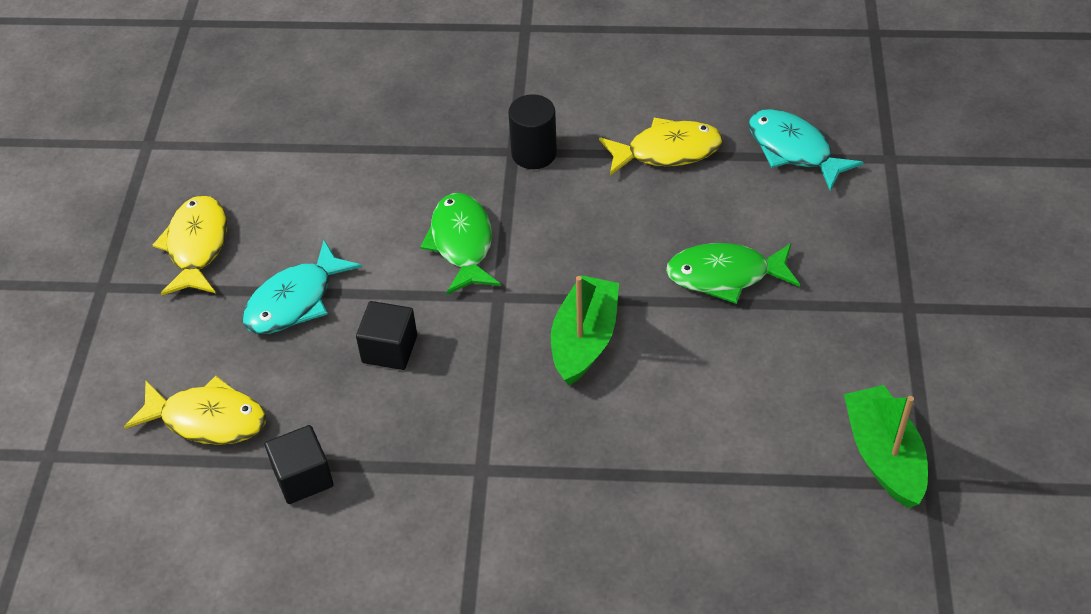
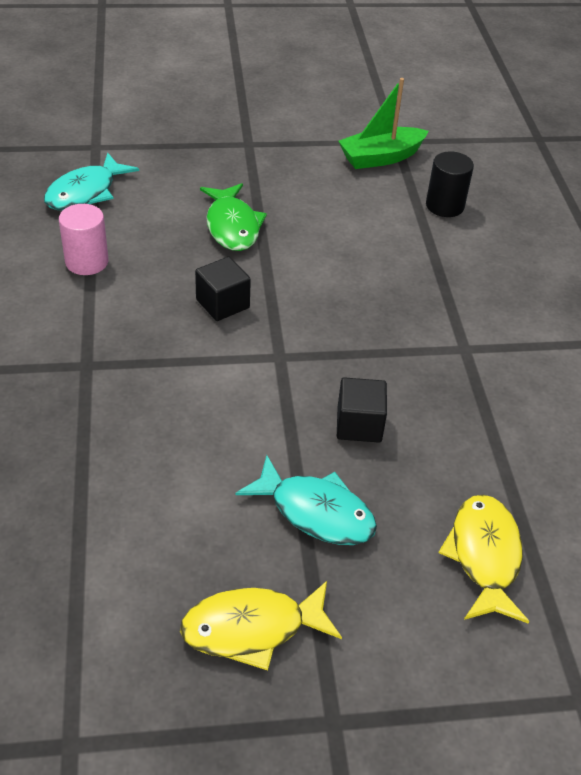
camera: 105 degrees left, 5 degrees down
black cube [265,425,334,504] -> black cube moved to [195,257,251,321]
green fish [420,193,501,295] -> none
black cylinder [508,94,557,169] -> black cylinder moved to [426,151,474,217]
green boat [551,275,619,386] -> none
yellow fish [599,118,723,176] -> pink cylinder [59,204,108,275]

